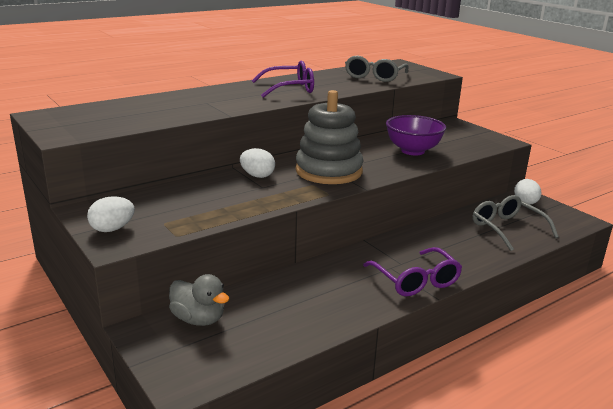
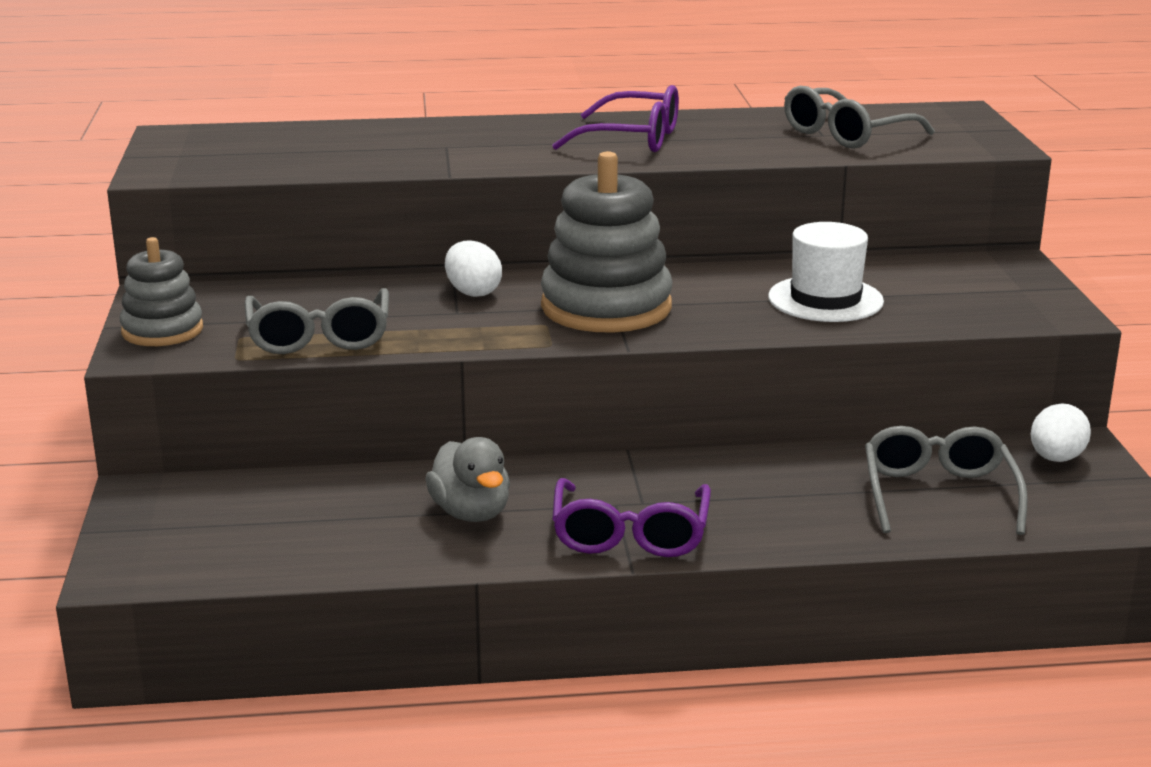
camera: 30 degrees right, 0 degrees up
white egg [87,196,135,232] -> grey stacking toy [120,237,203,346]
grey duck [169,274,229,326] -> grey duck moved to [425,437,510,522]
purple bowl [386,115,446,156] -> white hat [768,222,884,322]
none -> grey glasses [245,288,389,354]

